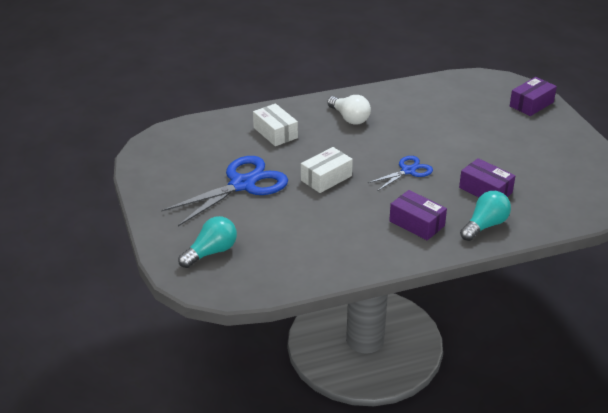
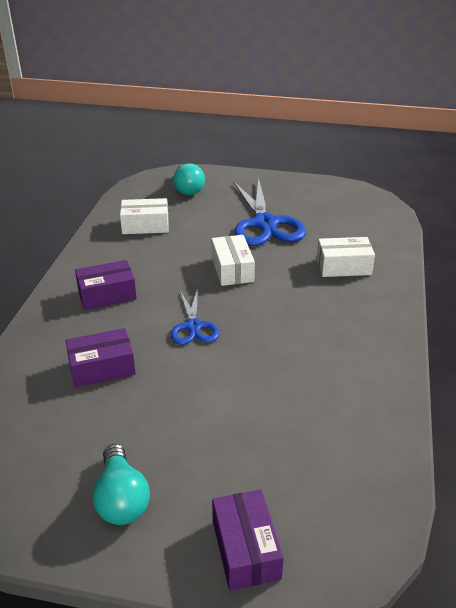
camera: 120 degrees right, 0 degrees up
white light bulb [327,95,371,125] -> none
turquoise light bulb [460,191,511,241] -> turquoise light bulb moved to [93,444,150,525]
none -> white box [120,198,169,234]

